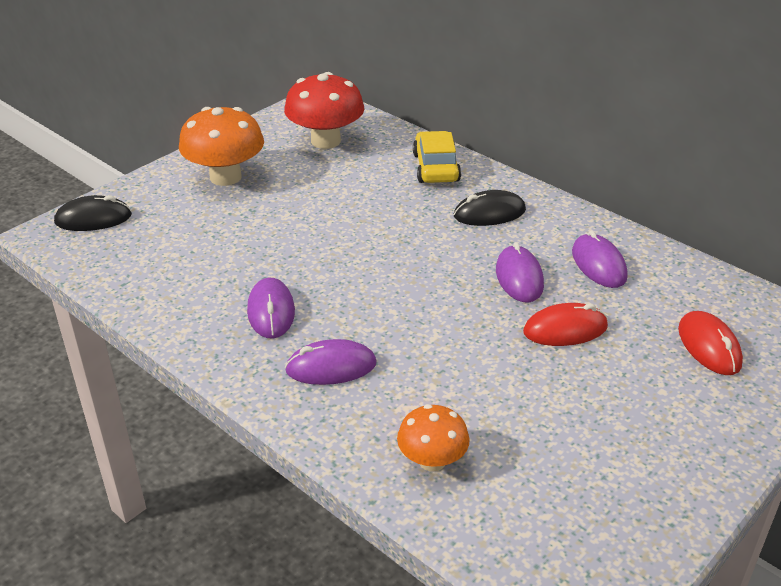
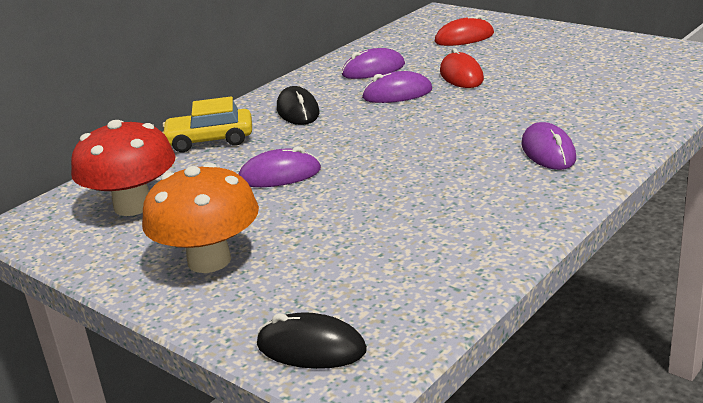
camera: 90 degrees left, 10 degrees down
black mouse [54,195,132,231] -> black mouse turned 60 degrees counterclockwise [257,312,367,369]
purple mouse [247,278,295,339] -> purple mouse moved to [238,146,321,187]
orange mushroom [397,404,470,472] -> none

